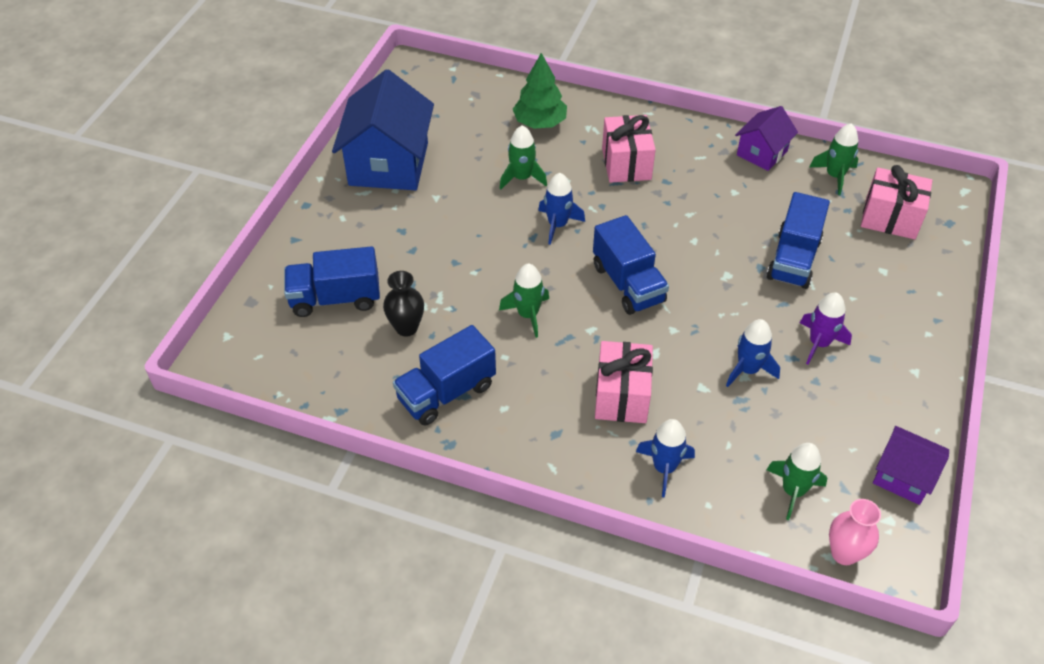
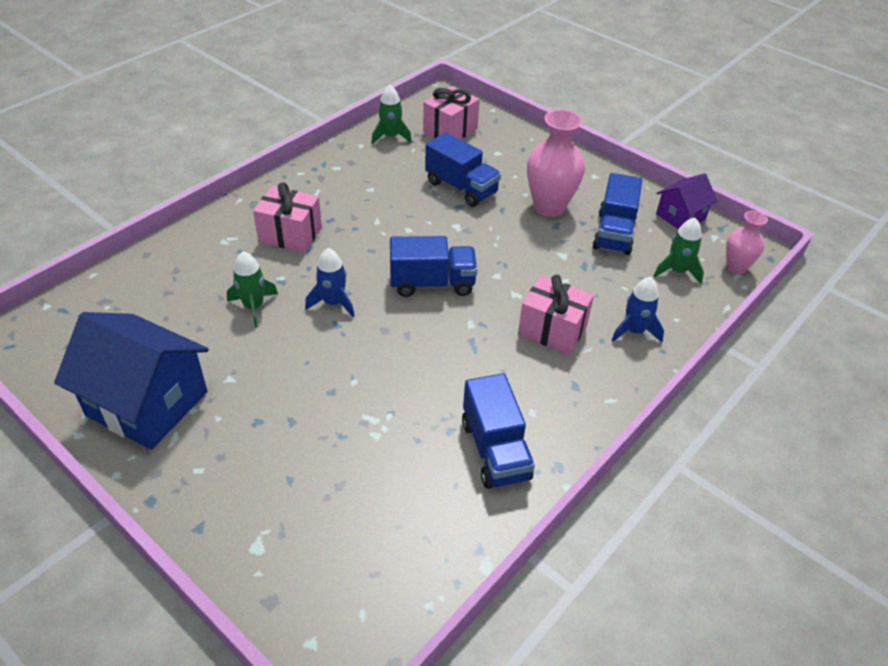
camera: 70 degrees left, 5 degrees down
blue truck [284,246,380,317] -> blue truck moved to [593,173,642,255]
black vase [383,271,424,337] -> none
green rocket [499,264,549,338] -> none
green tree [513,53,567,129] -> none
blue rocket [726,319,780,387] -> none
purple house [735,106,798,171] -> none
purple rocket [800,293,852,365] -> pink vase [527,109,585,217]

